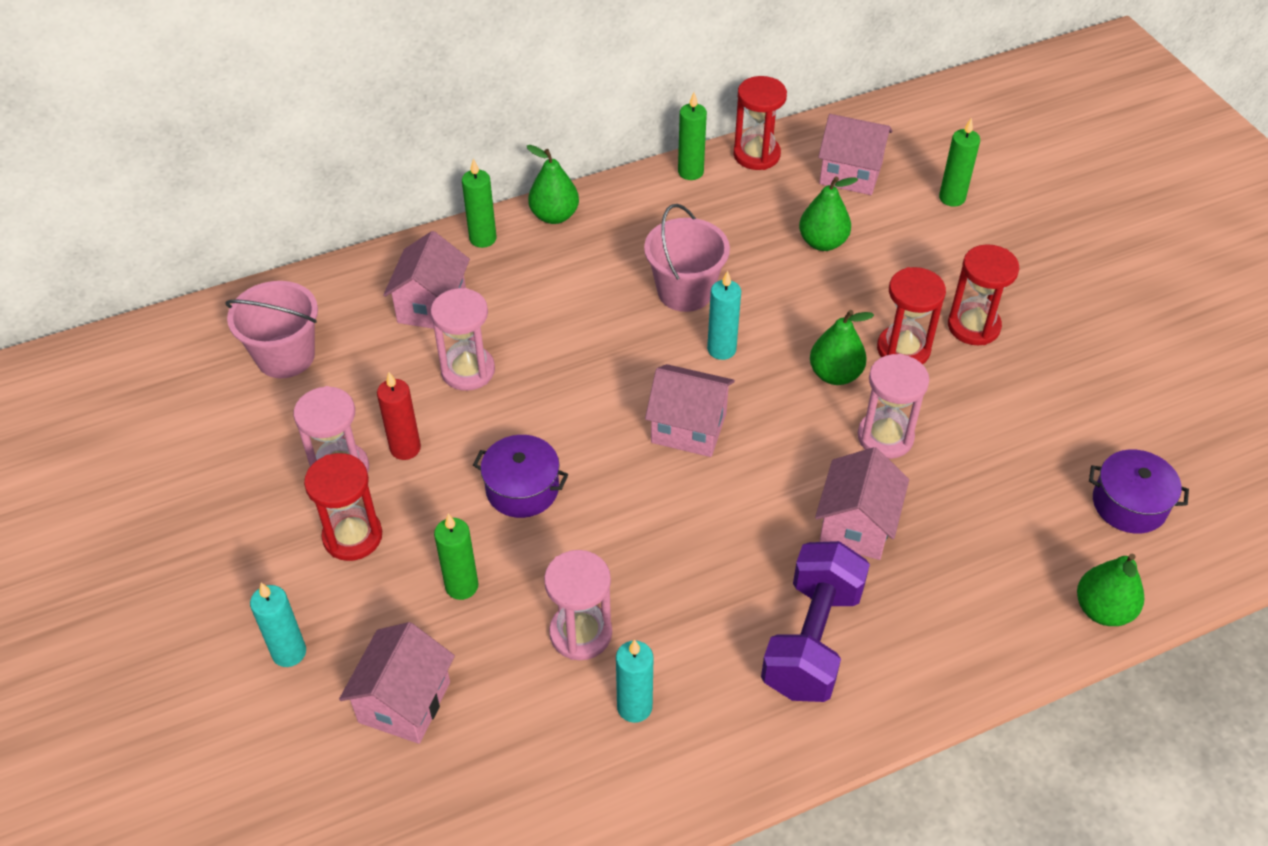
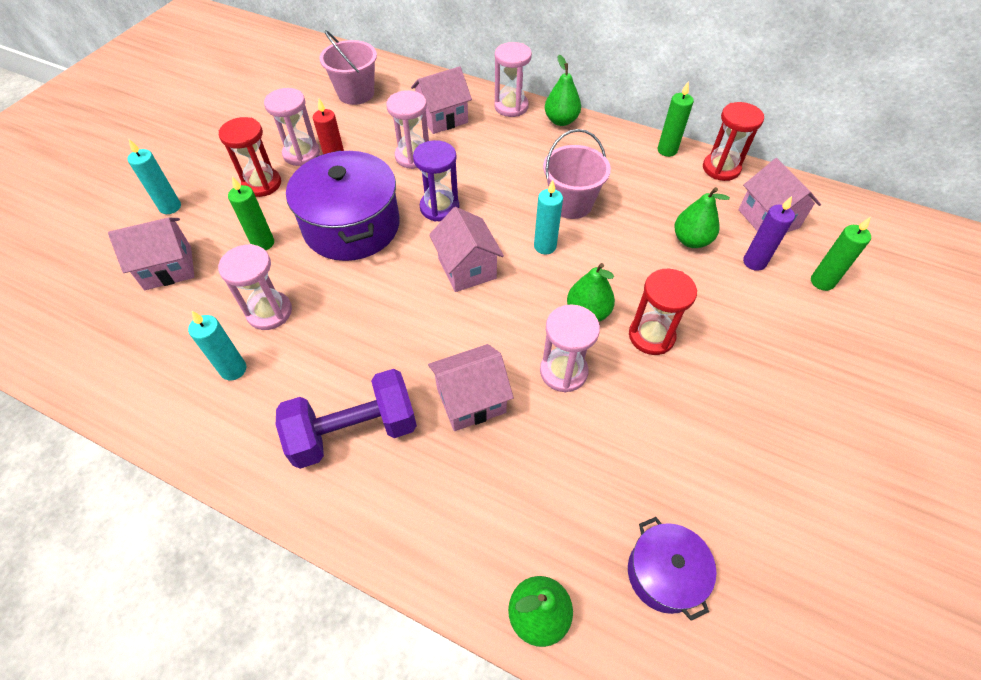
camera: 50 degrees right, 5 degrees up
green candle [462,159,496,248] -> pink hourglass [494,42,532,117]
purple pot [473,435,568,518] -> purple pot [286,150,400,261], size x1.89
red hourglass [948,244,1019,345] -> none
none -> purple hourglass [413,140,459,222]
none -> purple candle [743,196,795,271]

